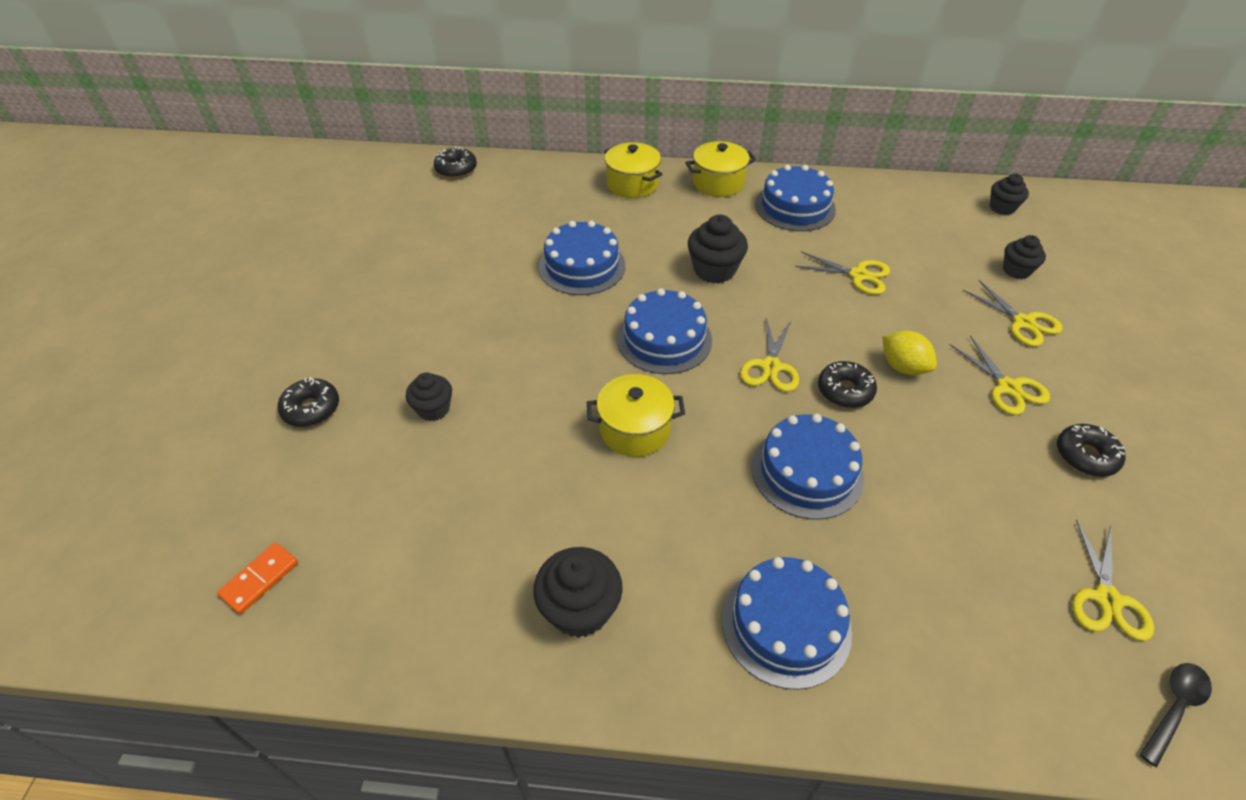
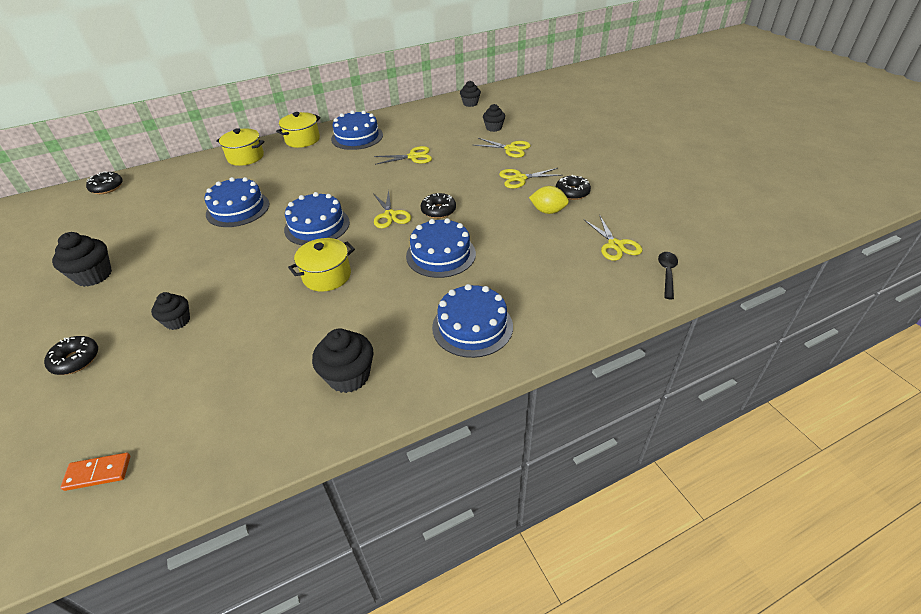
camera: 30 degrees left, 5 degrees down
orange domino [217,542,298,614] -> orange domino turned 75 degrees clockwise [60,453,130,491]
black cupcake [688,214,748,284] -> black cupcake moved to [52,232,112,287]
yellow lemon [882,331,937,375] -> yellow lemon moved to [529,186,569,214]
yellow scissors [950,336,1050,415] -> yellow scissors turned 135 degrees clockwise [499,168,563,188]

